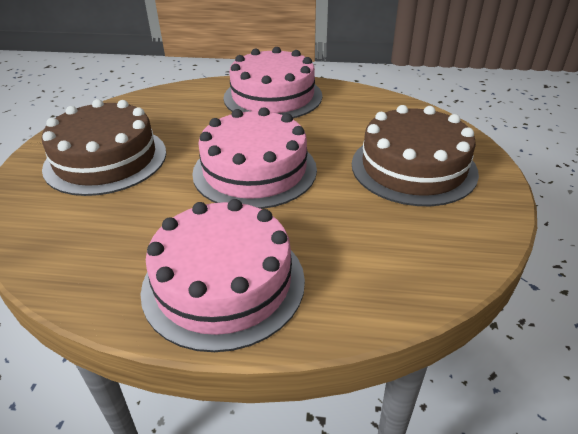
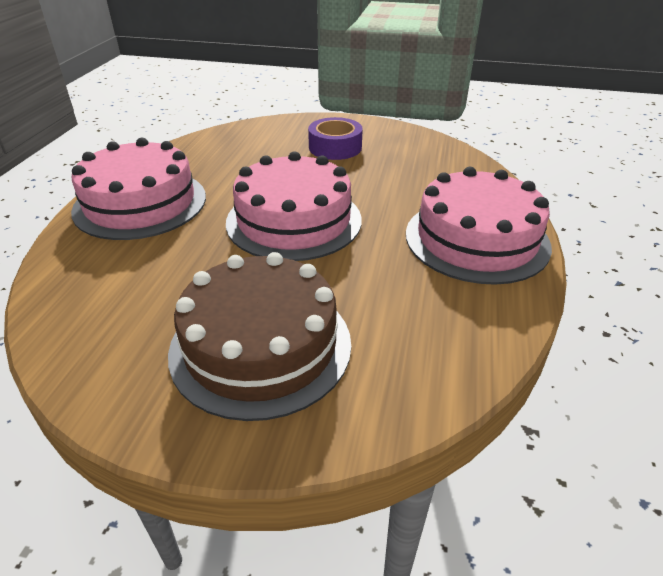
camera: 95 degrees right, 0 degrees up
brown cake [42,99,166,196] -> purple tape [308,117,363,160]

